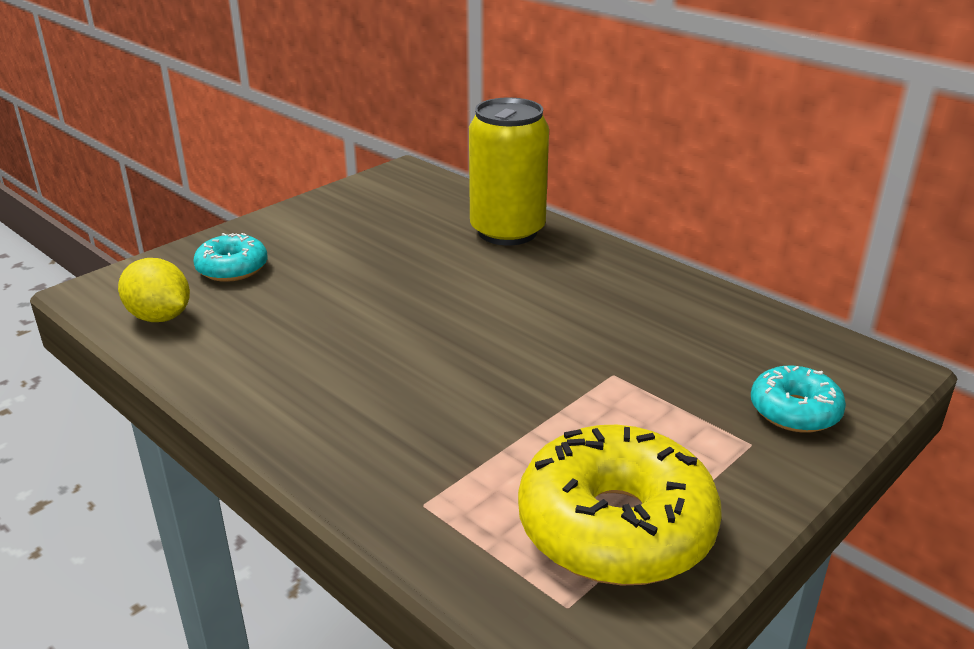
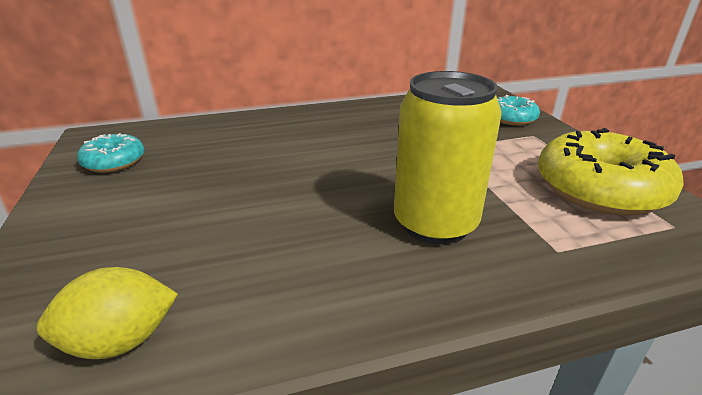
camera: 60 degrees left, 0 degrees up
turquoise donut [193,233,267,282] -> turquoise donut moved to [77,133,144,173]
yellow can [469,98,549,245] -> yellow can moved to [394,71,502,245]

